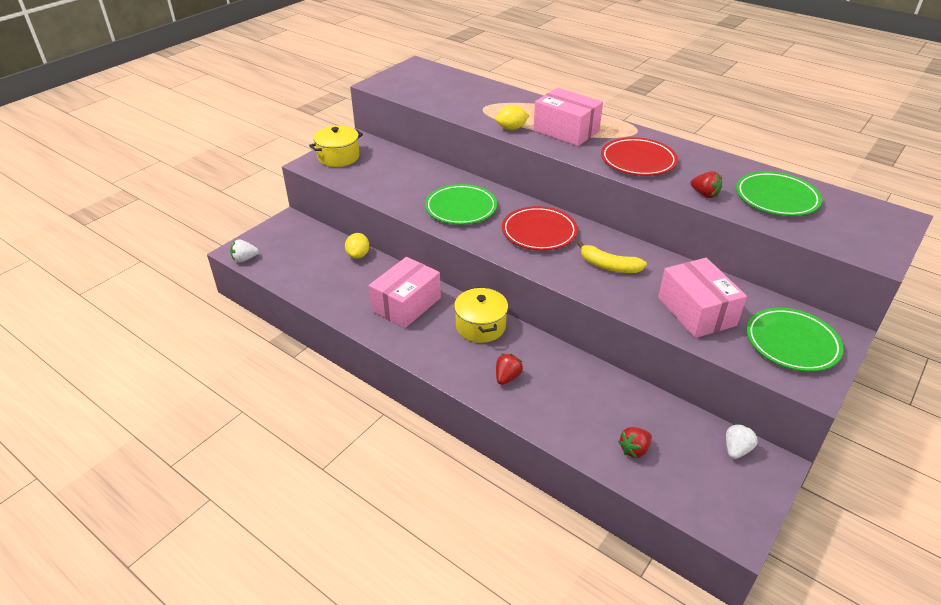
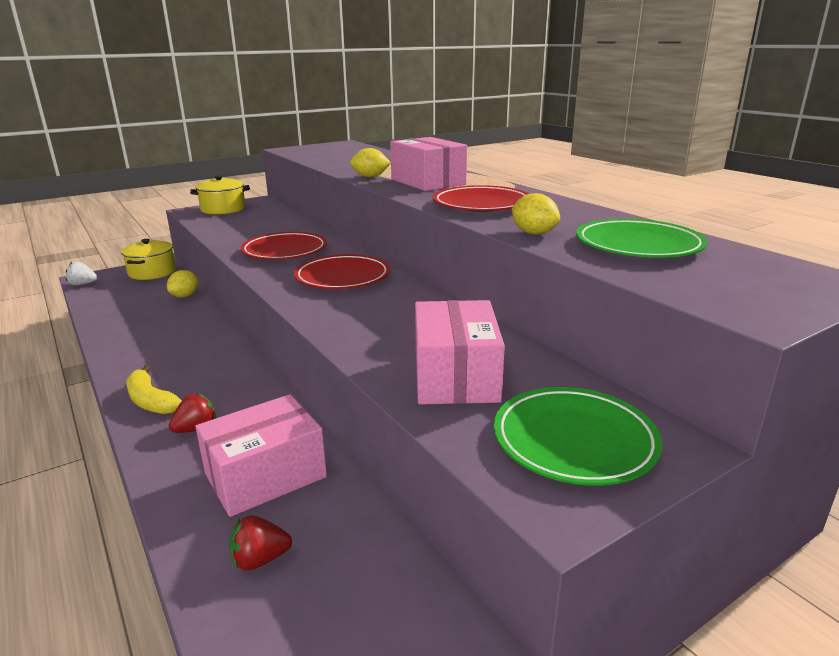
camera: 20 degrees right, 15 degrees down
pink box [369,257,441,328] -> pink box moved to [195,394,327,517]
green plate [425,184,497,225] -> red plate [240,232,327,259]
yellow pot [454,287,508,343] -> yellow pot moved to [121,239,176,280]
yellow banana [577,241,647,273] -> yellow banana moved to [126,365,182,414]
red strawberry [691,171,722,198] -> yellow lemon [512,193,560,235]
white strawberry [726,424,758,459] -> none

